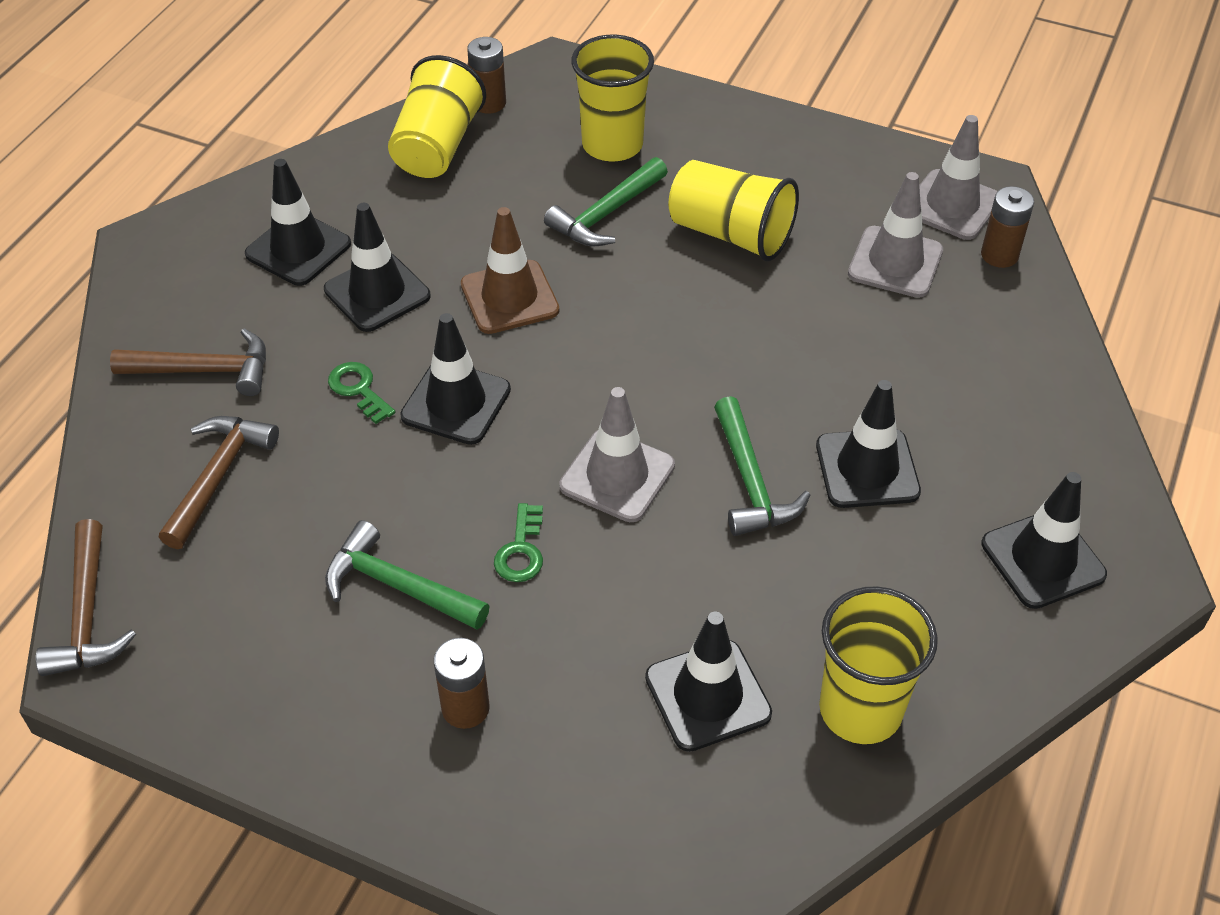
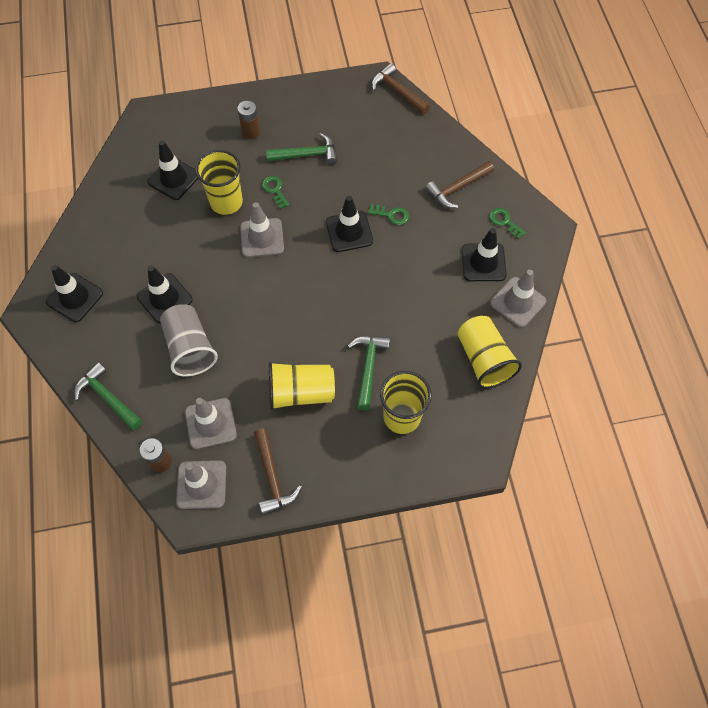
camera: 145 degrees right, 15 degrees up
brown hammer [159,416,279,549] -> brown hammer moved to [254,428,302,514]
black traffic cone [324,203,431,332] -> none
brown traffic cone [461,207,559,334] -> none
brown battery [467,37,506,114] -> none
green hammer [714,396,810,536] -> green hammer moved to [74,362,142,430]
yellow cup [819,586,938,744] -> yellow cup moved to [195,150,243,215]
none -> grey cup [160,304,218,377]
none -> green key [489,208,526,239]
none -> grey traffic cone [490,270,546,328]

